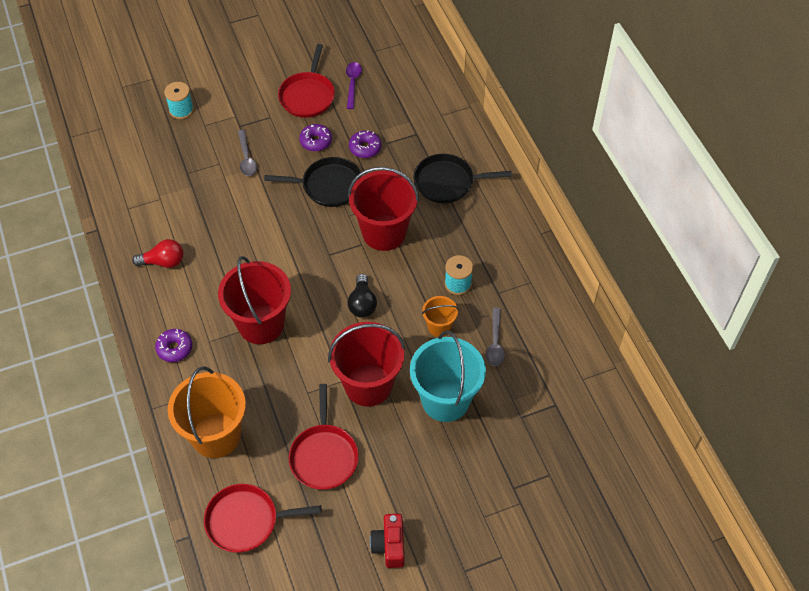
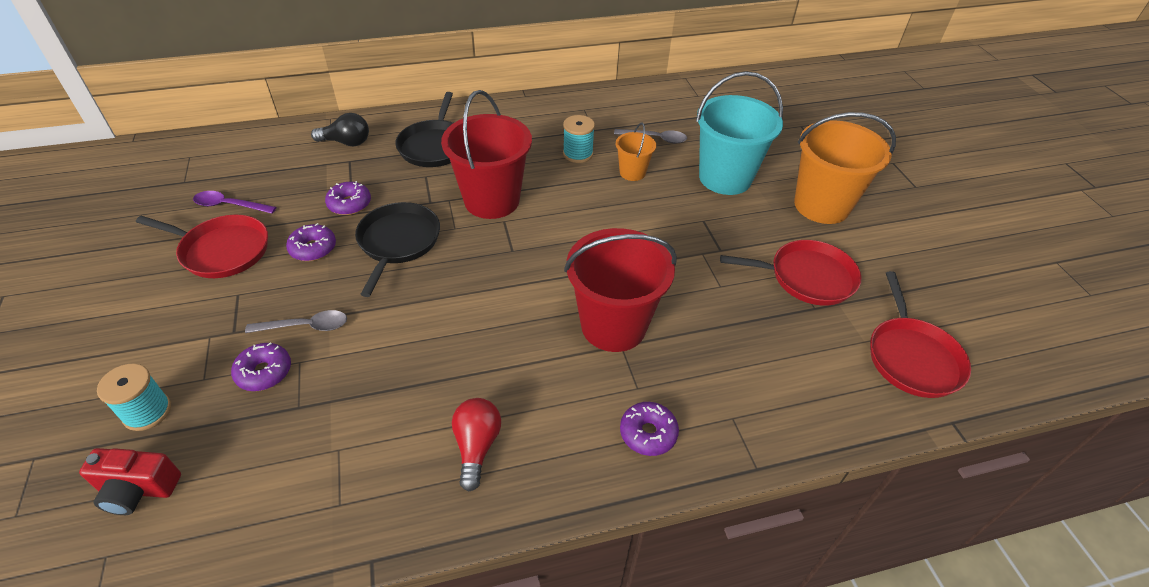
camera: 85 degrees left, 10 degrees down
orange bucket [168,366,246,458] -> orange bucket moved to [794,112,896,224]
red bucket [328,322,405,407] -> none
black light bulb [347,274,377,318] -> black light bulb moved to [311,113,369,146]
red camera [370,514,404,568] -> red camera moved to [79,448,181,515]
none -> purple donut [231,342,291,391]

